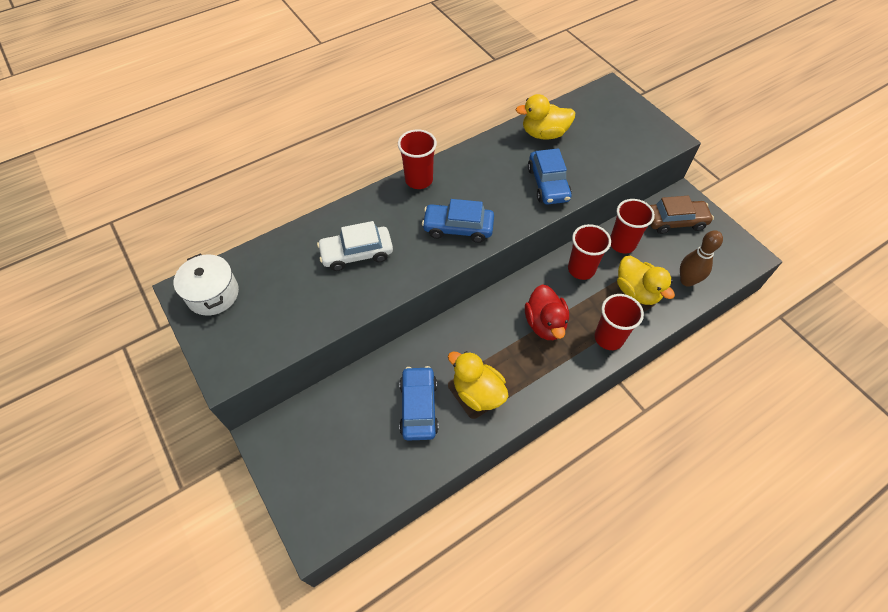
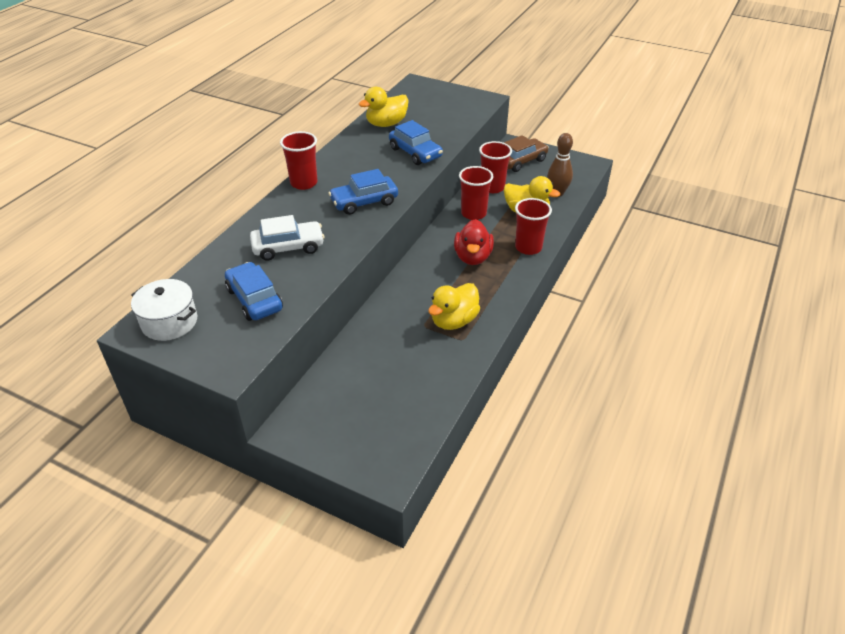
camera: 30 degrees left, 15 degrees down
white car [317,221,393,271] -> white car turned 150 degrees counterclockwise [250,215,325,261]
blue car [399,366,439,441] -> blue car moved to [225,262,283,321]
yellow duck [448,351,508,411] -> yellow duck turned 60 degrees counterclockwise [428,283,480,330]
red duck [525,284,569,340] -> red duck turned 45 degrees clockwise [454,219,494,265]

